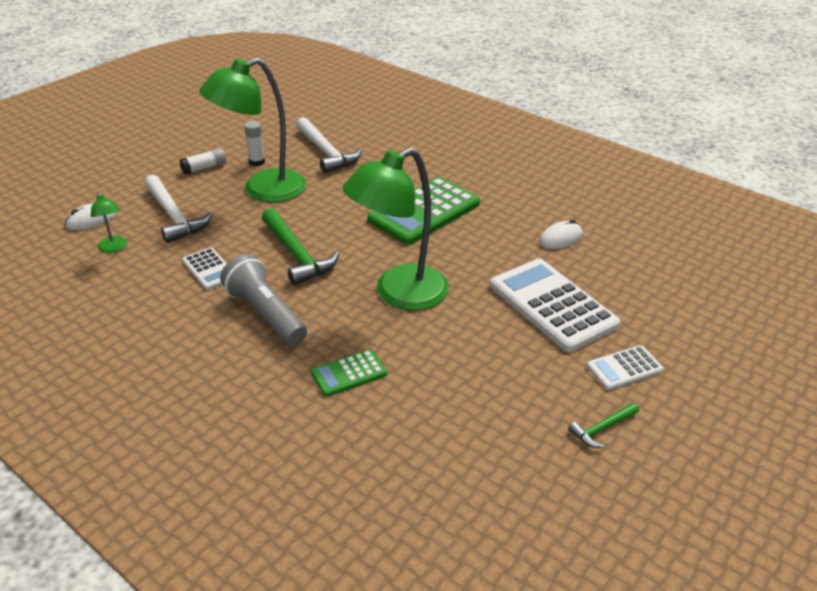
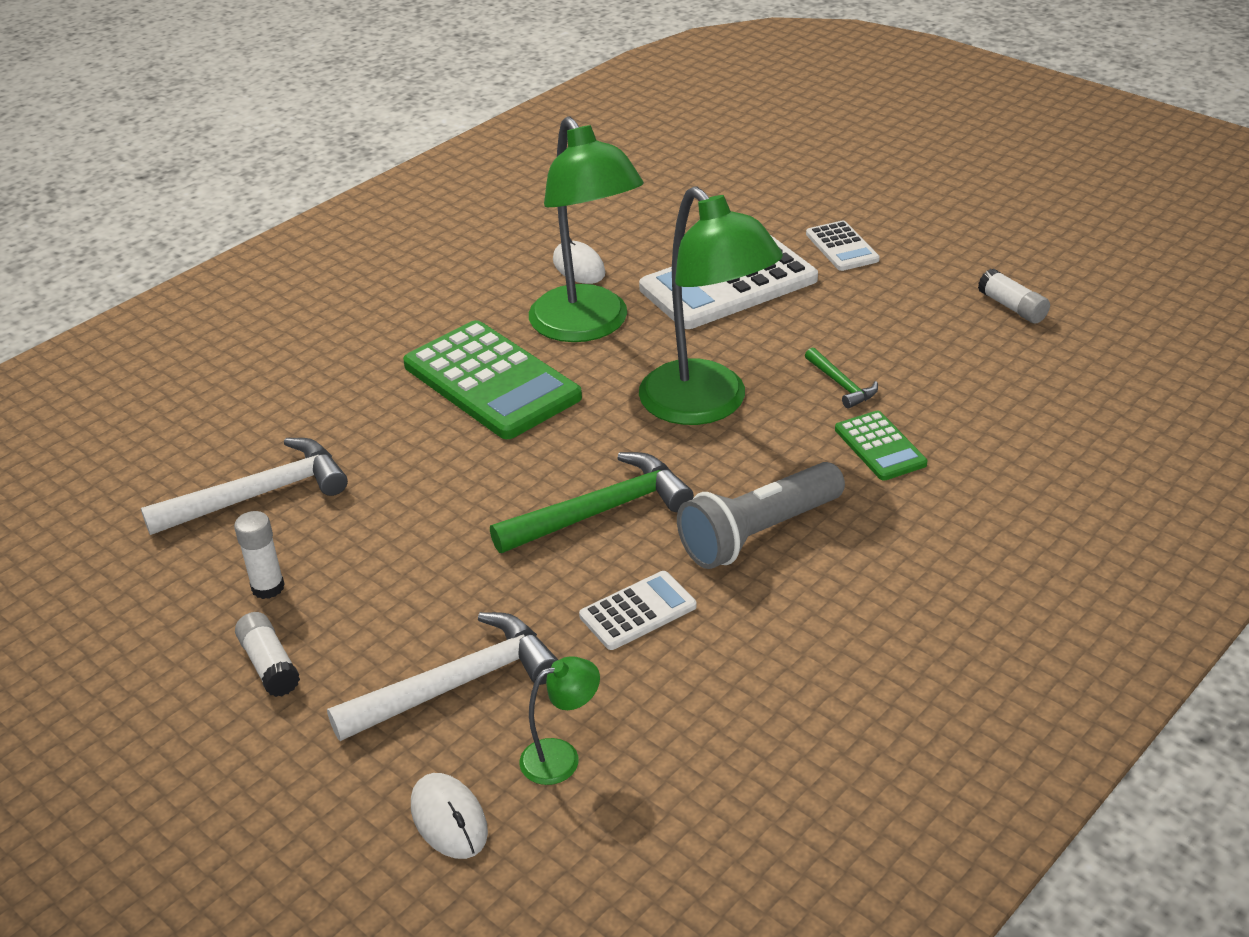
camera: 85 degrees left, 0 degrees up
green lamp [199,58,306,202] -> green lamp moved to [529,116,644,342]
green hammer [568,402,639,448] -> green hammer moved to [805,347,878,409]
none -> white glue stick [978,269,1050,324]

